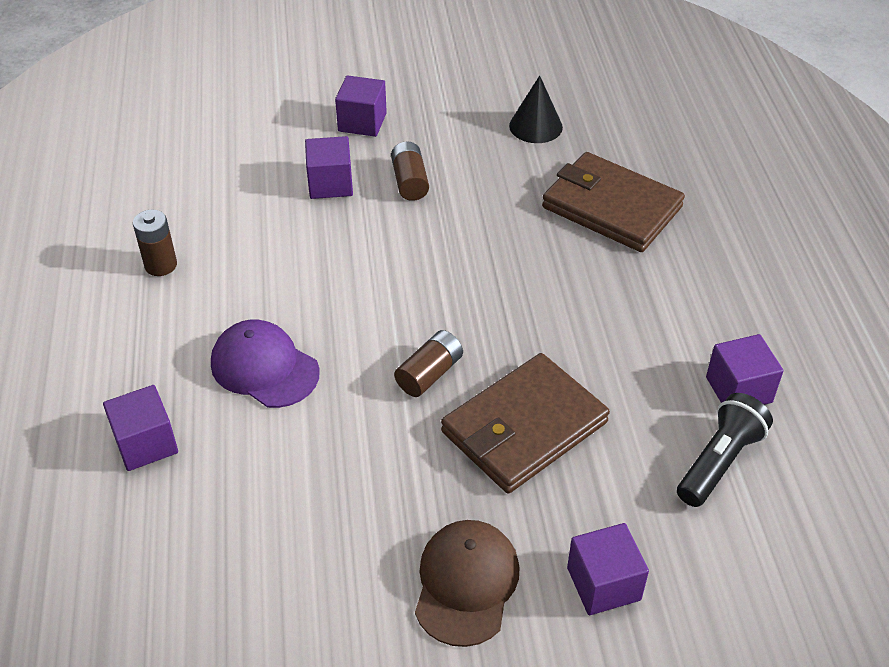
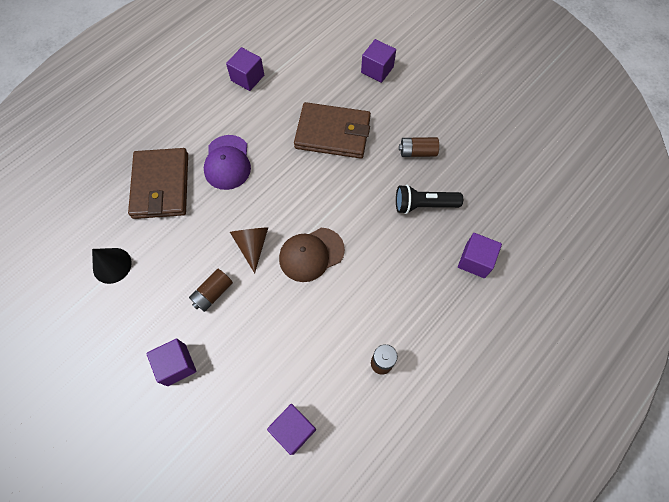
camera: 130 degrees left, 20 degrees up
purple cap [211,320,320,408] -> purple cap moved to [204,135,251,190]
purple cube [305,136,353,199] -> purple cube moved to [267,404,316,455]
brown battery [394,330,463,397] -> brown battery moved to [399,137,439,157]
brown cap [415,520,519,647] -> brown cap moved to [279,228,345,282]
black flashlight [677,393,773,507] -> black flashlight moved to [396,185,463,214]
none -> brown cone [230,227,268,273]

